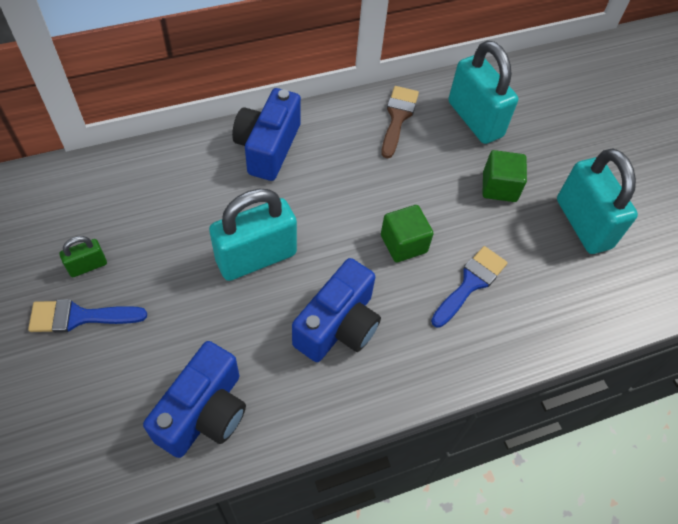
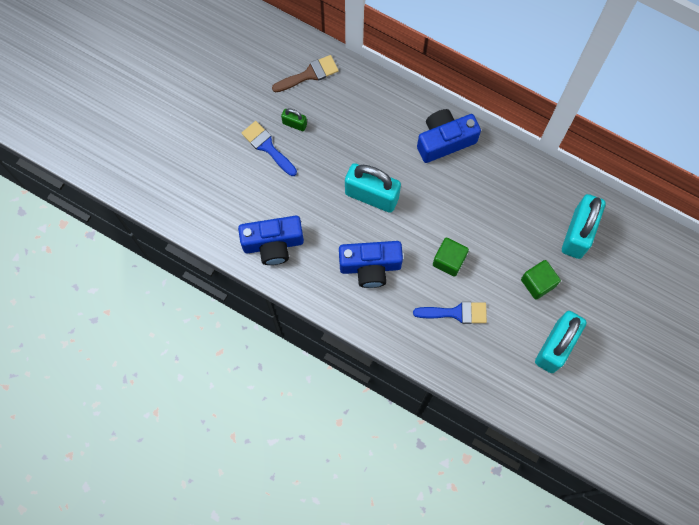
camera: 55 degrees right, 15 degrees up
brown brush [382,86,419,158] -> brown brush moved to [272,55,339,92]

